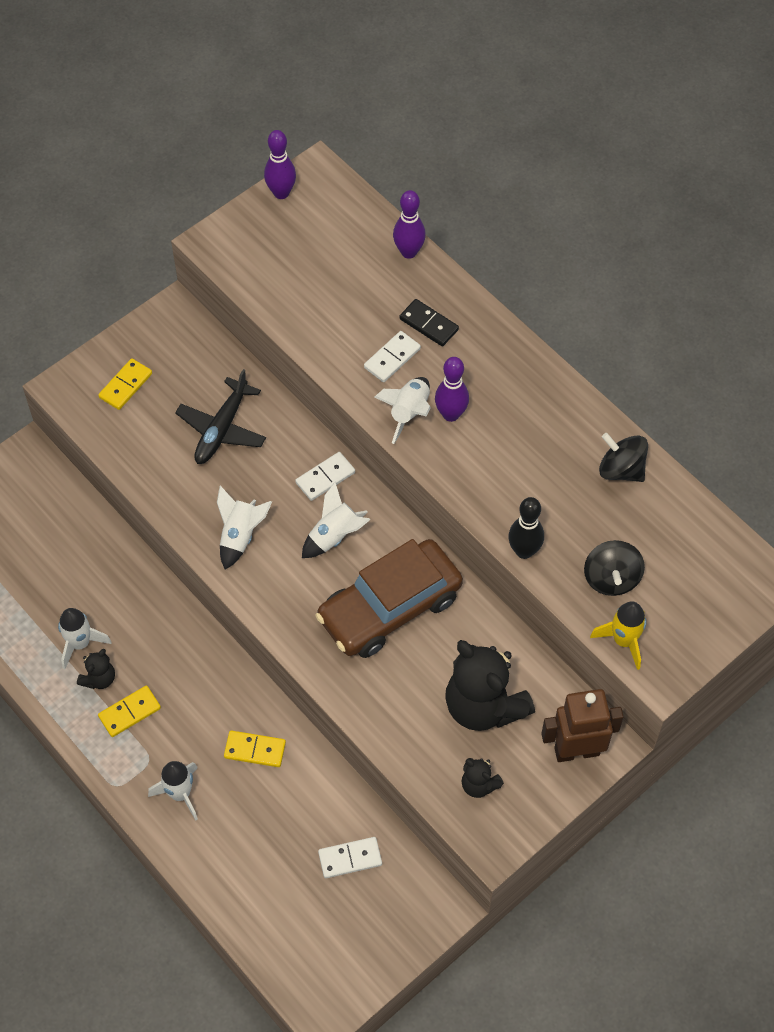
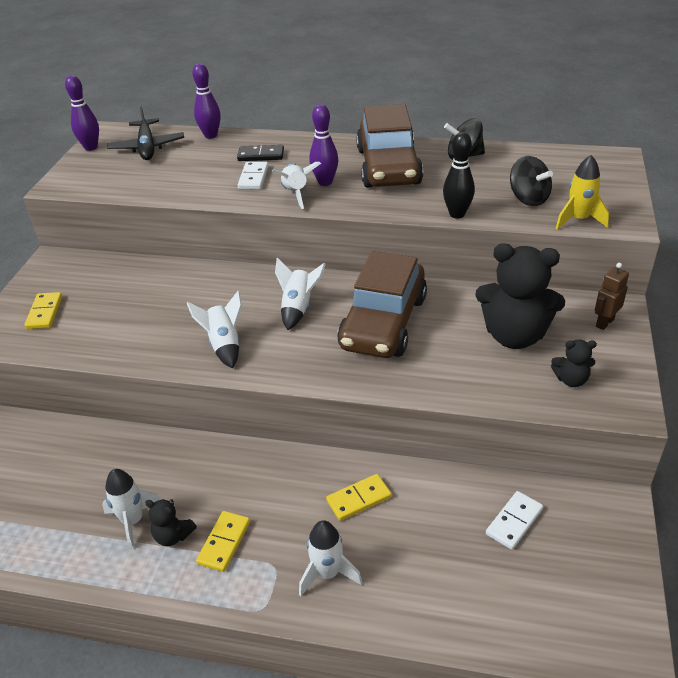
camera: 35 degrees left, 20 degrees down
black teddy bear [77,649,115,689] -> black teddy bear turned 120 degrees clockwise [145,499,197,546]
black plane [175,369,266,464] -> black plane moved to [107,105,184,160]
white domino [295,452,355,501] -> none
brown robot [541,689,624,762] -> brown robot [595,263,629,330], size x0.58
none -> brown car [356,104,423,188]

